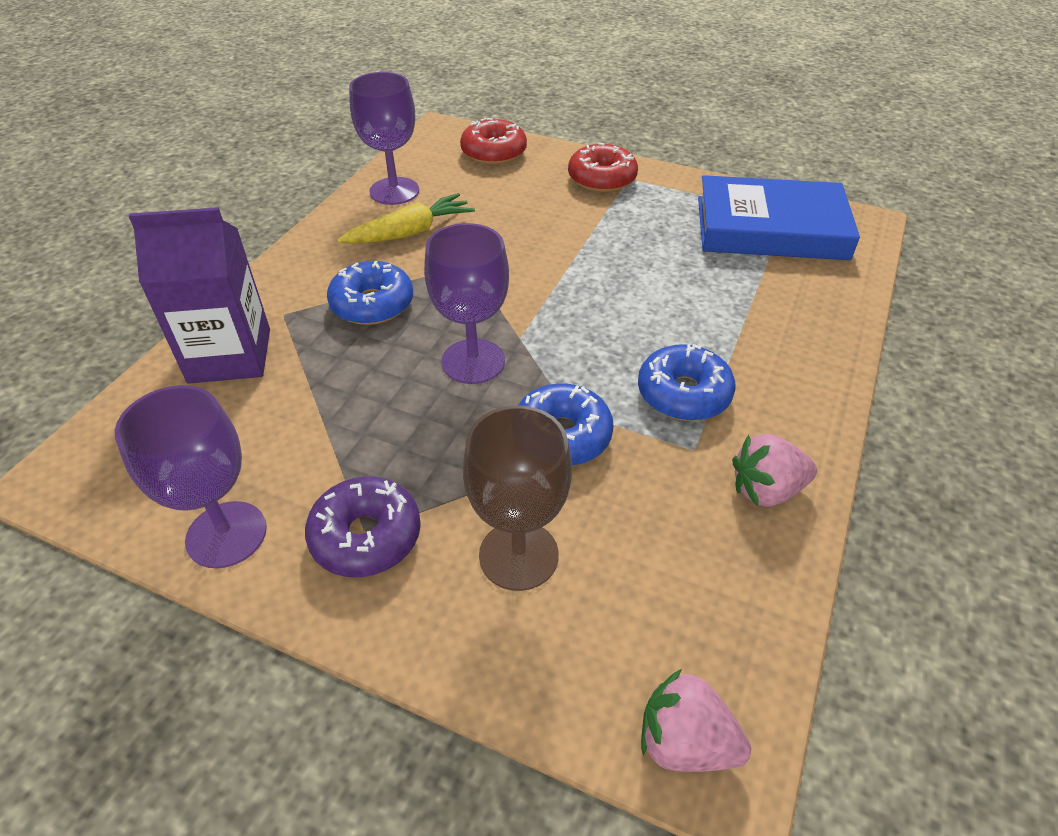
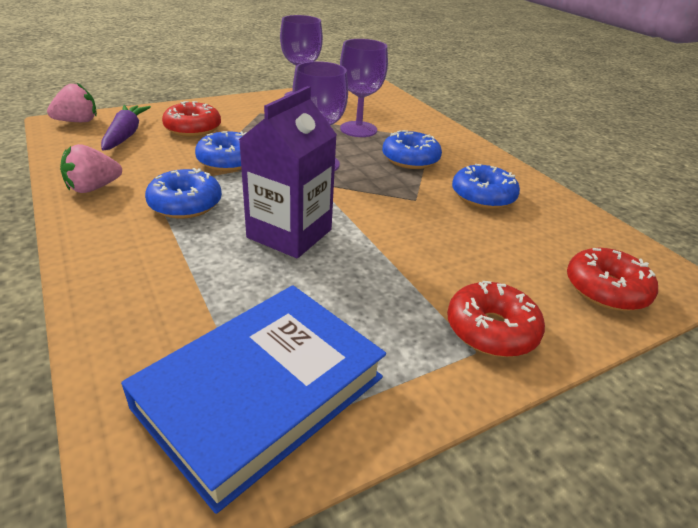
camera: 125 degrees right, 10 degrees down
purple carton [129,207,270,384] -> purple carton moved to [239,86,337,258]
purple donut [305,476,421,577] -> none
yellow carrot [337,193,475,244] -> blue donut [452,164,520,209]
purple goblet [349,72,419,205] -> purple goblet moved to [340,39,388,137]
brown goblet [463,405,572,591] -> red donut [162,101,221,137]
pink strawberry [732,434,817,507] -> pink strawberry turned 150 degrees counterclockwise [60,144,122,193]
none -> purple carrot [101,105,151,150]

